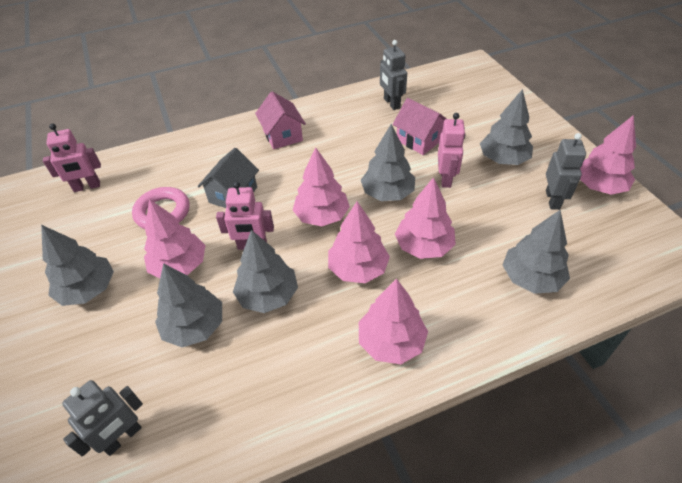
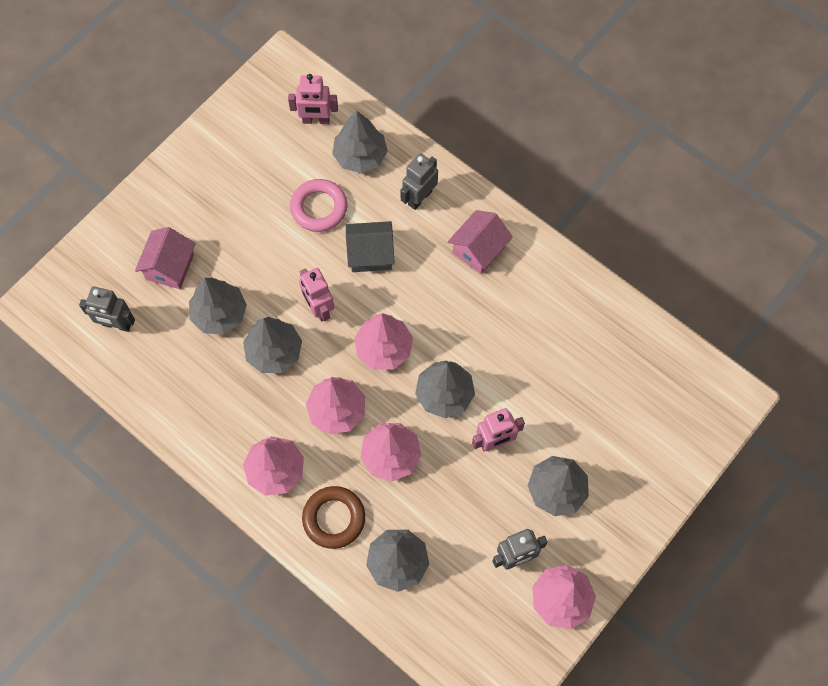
camera: 60 degrees right, 20 degrees up
grey tree [41,225,114,306] -> grey tree moved to [332,110,388,173]
pink robot [43,124,101,192] -> pink robot turned 45 degrees counterclockwise [288,74,338,124]
pink tree [144,199,206,278] -> none
grey robot [380,40,407,110] -> grey robot moved to [400,153,438,210]
pink house [393,98,447,155] -> pink house moved to [135,227,196,289]
none -> brown ring [302,486,365,549]

